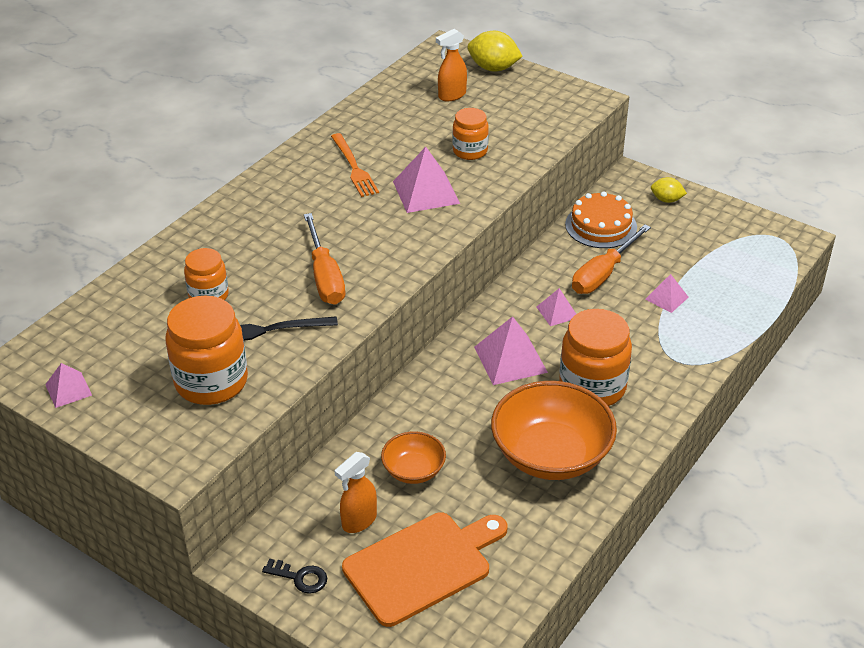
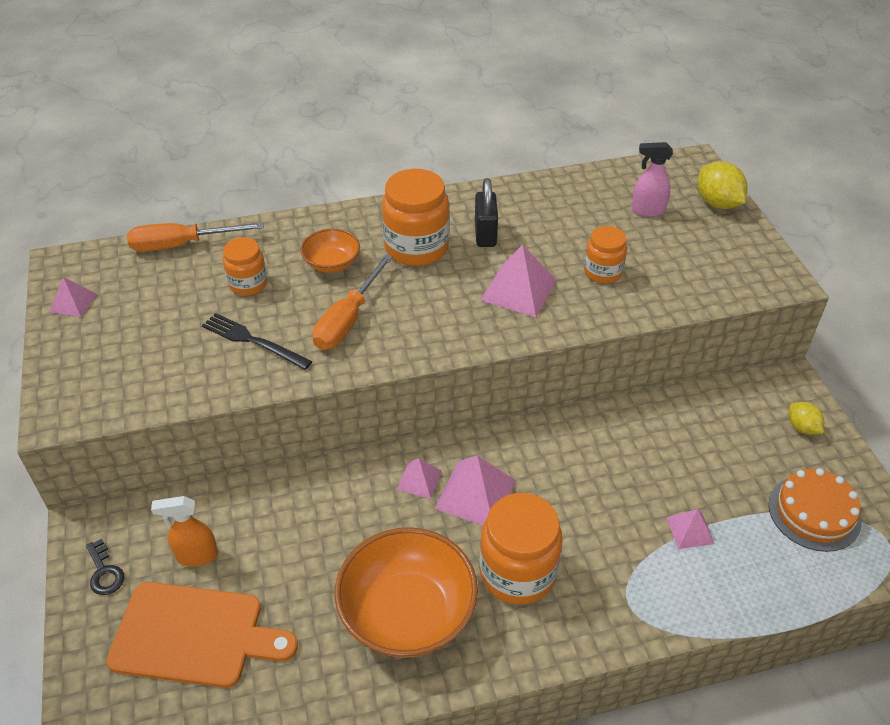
camera: 40 degrees right, 5 degrees up
orange jar [165,296,248,405] -> orange jar moved to [382,169,449,266]
orange fork [331,133,379,197] -> black padlock [475,178,498,247]
orange bowl [381,431,446,484] -> orange bowl moved to [301,229,360,273]
orange spray bottle [436,29,467,101] -> pink spray bottle [632,142,673,217]
pink pyramid [537,288,576,326] -> pink pyramid moved to [397,458,442,499]
orange cake [565,191,637,248] -> orange cake moved to [768,468,862,552]
orange screwdriver [572,224,651,294] -> orange screwdriver moved to [127,222,264,252]

